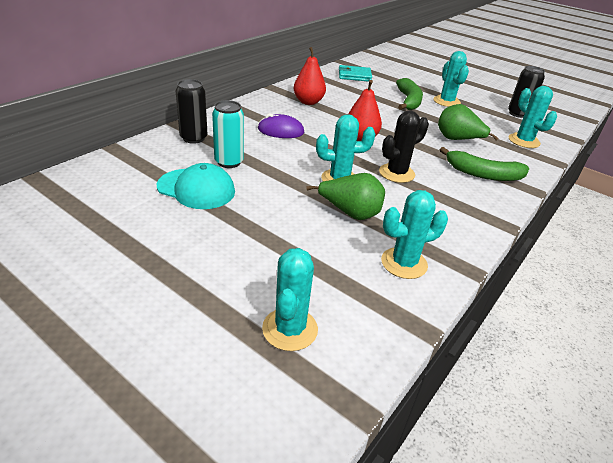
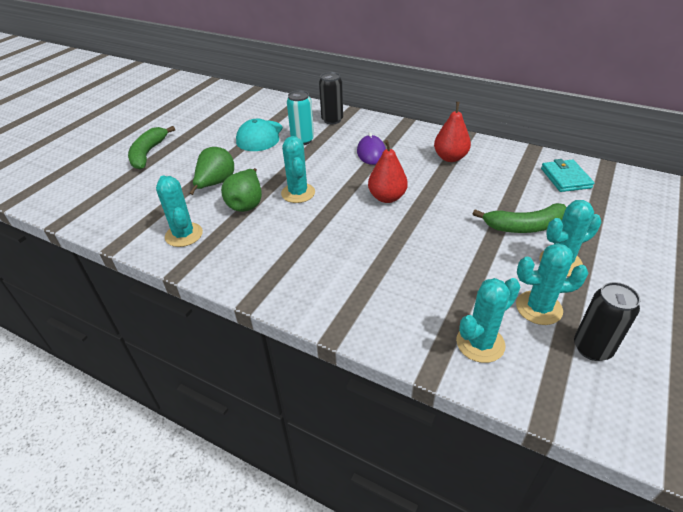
camera: 85 degrees right, 5 degrees up
turquoise cactus [262,248,318,351] -> turquoise cactus moved to [516,243,588,325]
black cactus [379,111,429,183] -> none
green pear [438,104,499,141] -> green pear moved to [190,147,234,195]
green banana [440,147,529,181] -> green banana moved to [128,126,175,170]

